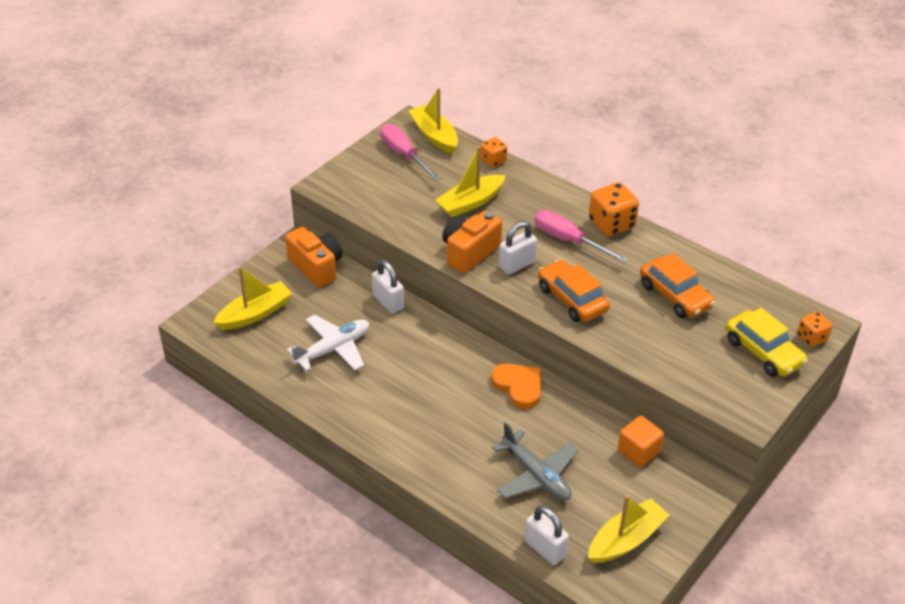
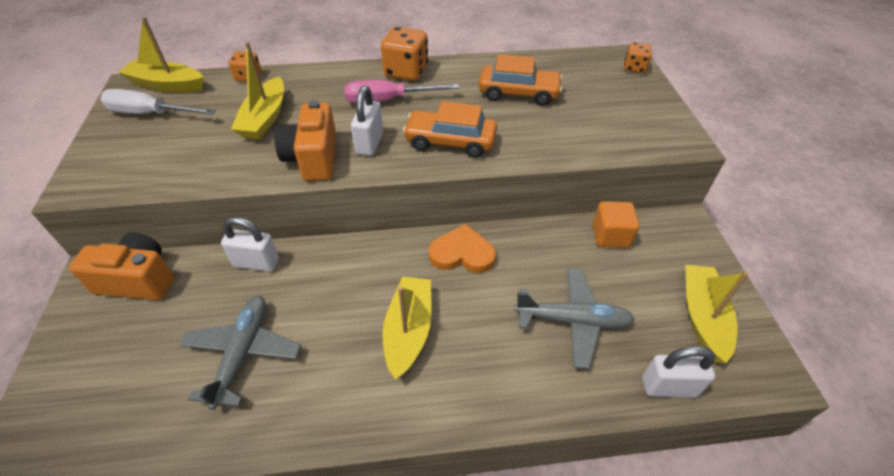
camera: 45 degrees left, 5 degrees up
yellow boat [213,267,292,330] -> yellow boat moved to [383,277,431,380]
white plane [287,315,369,371] -> grey plane [179,296,301,410]
pink screwdriver [380,124,441,181] -> white screwdriver [100,89,216,115]
yellow car [726,308,808,377] -> none

